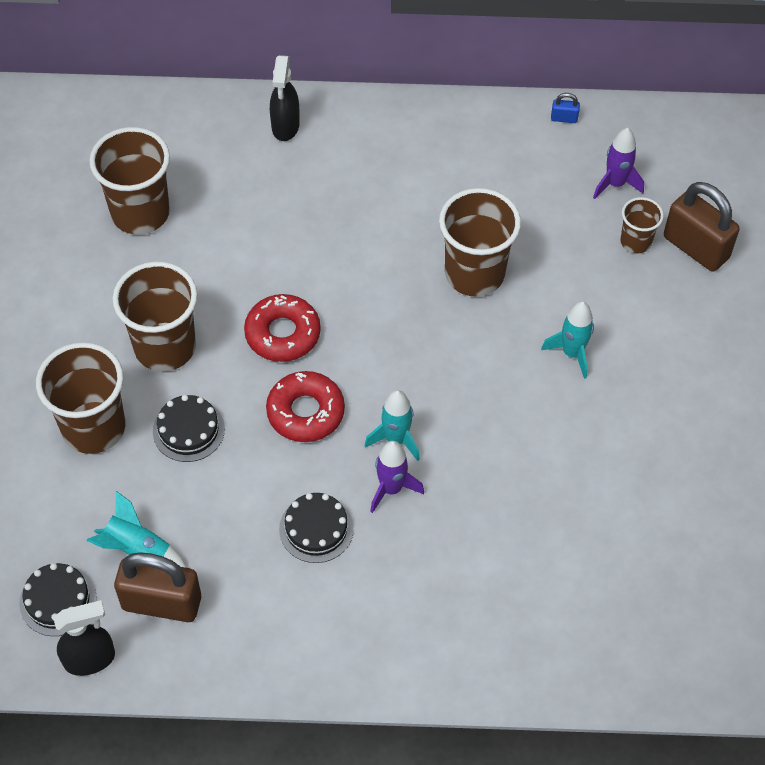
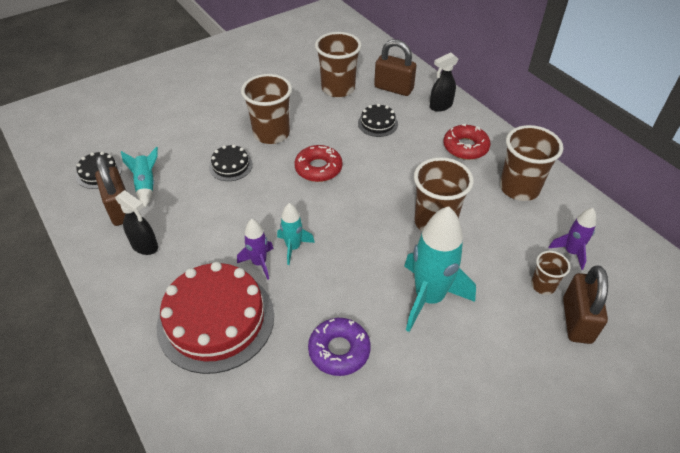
camera: 55 degrees right, 10 degrees down
brown cup [36,342,125,454] -> brown cup moved to [500,125,563,201]
black spray bottle [53,600,115,676] -> black spray bottle moved to [115,190,158,255]
red donut [266,371,345,442] -> red donut moved to [443,124,490,160]
black cake [279,493,354,563] -> black cake moved to [358,104,398,137]
turquoise rocket [541,301,594,379] -> turquoise rocket [404,206,476,332], size x1.92
blue padlock [551,93,580,123] -> none
none -> red cake [157,262,274,374]
none -> purple donut [308,318,371,376]
none -> brown padlock [374,39,417,96]

